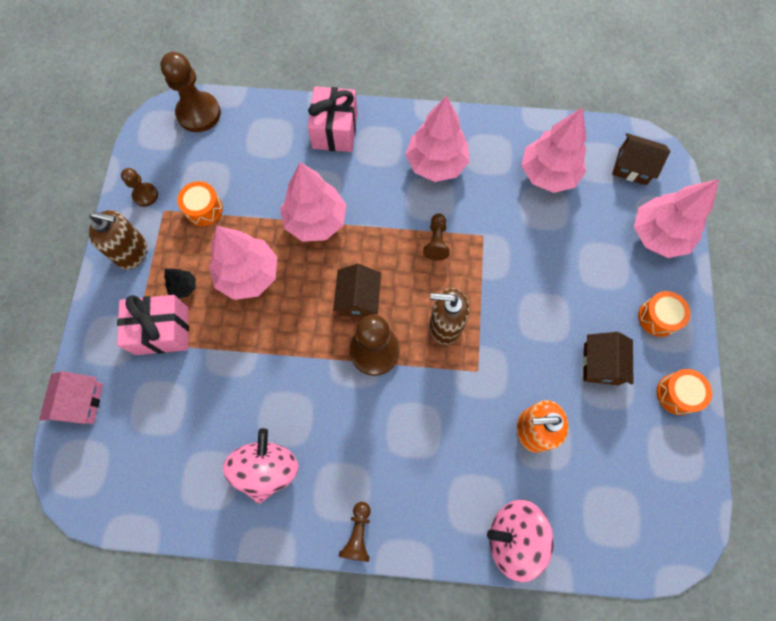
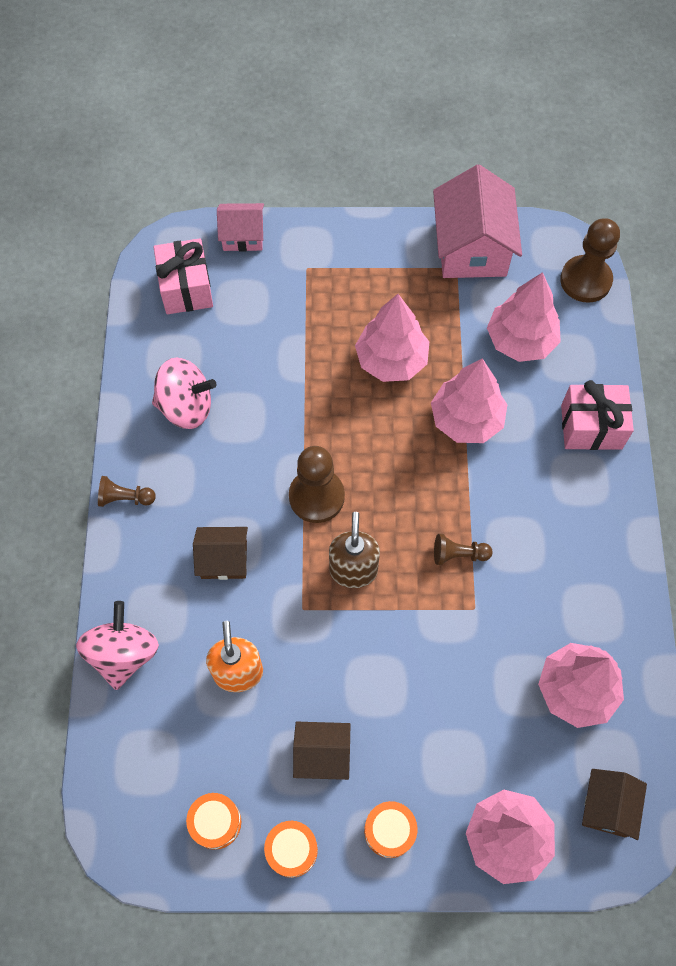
camera: 85 degrees right, 5 degrees down
brown soap dispenser [89,210,147,269] -> none
pink gift [117,295,189,355] -> pink gift moved to [154,238,213,314]
brown pawn [121,168,158,207] -> pink house [433,165,522,278]
black tree [164,269,196,299] -> none
orange drum [177,181,223,226] -> orange drum moved to [186,793,241,850]
brown house [333,264,381,317] -> brown house moved to [193,527,248,580]
pink tree [405,95,470,182] -> pink tree moved to [487,272,561,362]

